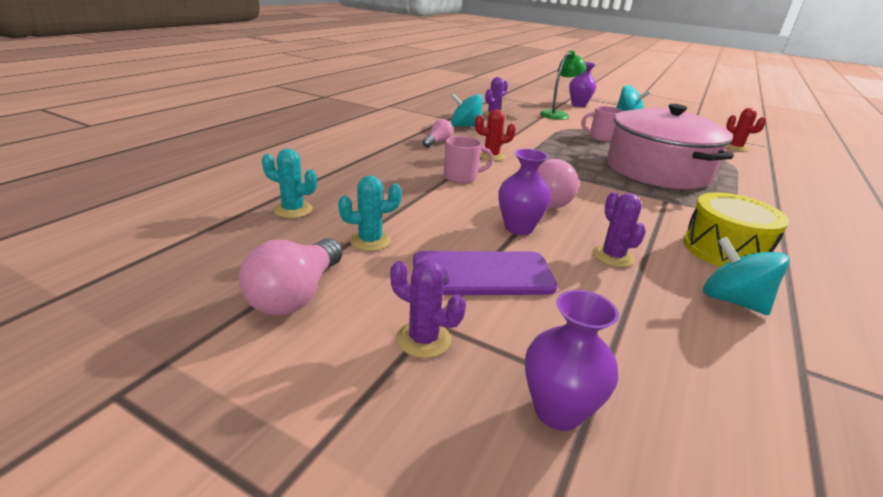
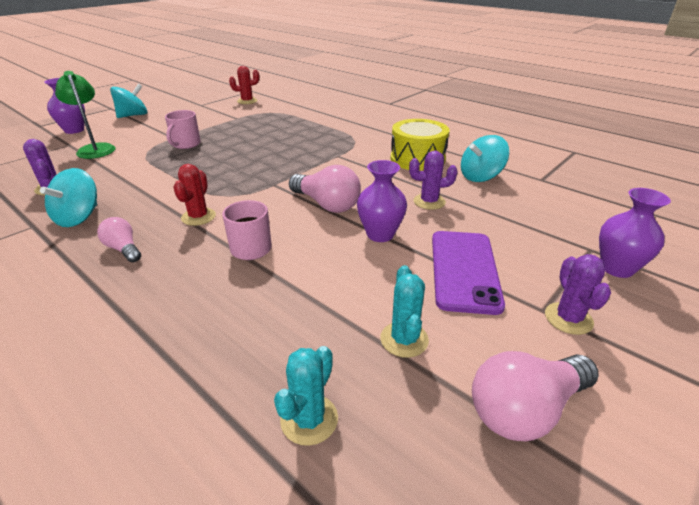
camera: 75 degrees left, 5 degrees up
pink light bulb [239,238,343,316] -> pink light bulb turned 120 degrees clockwise [472,351,599,441]
purple cactus [390,260,466,358] -> purple cactus turned 45 degrees counterclockwise [545,254,611,335]
pink pot [607,104,734,189] -> none

